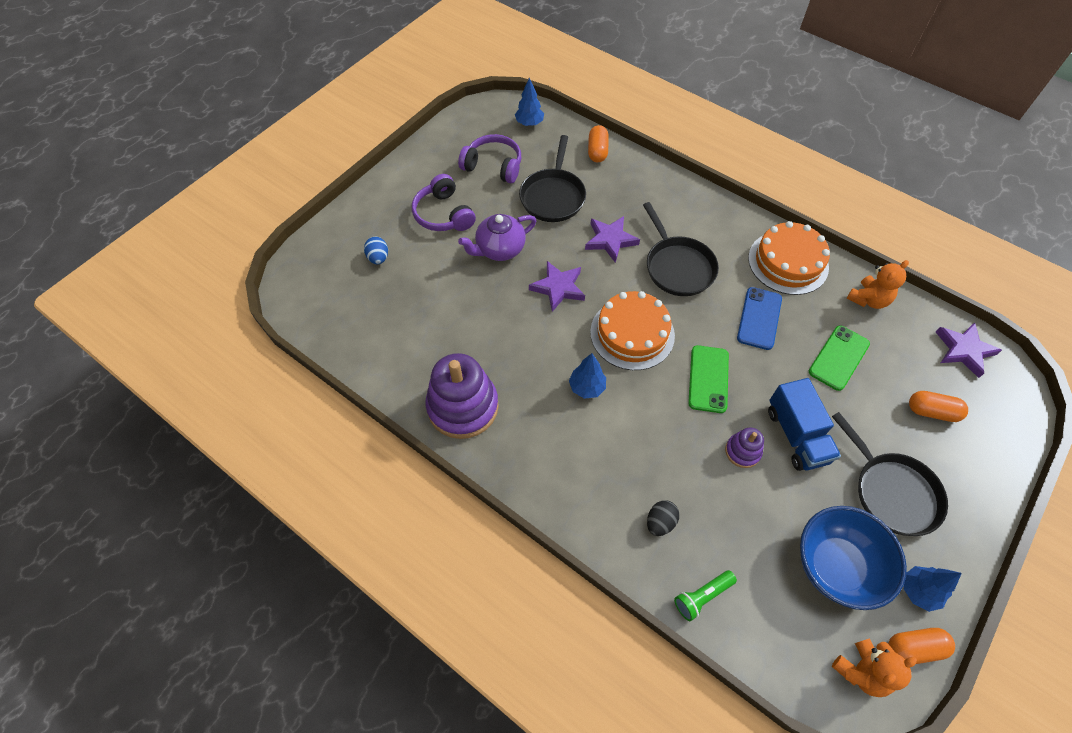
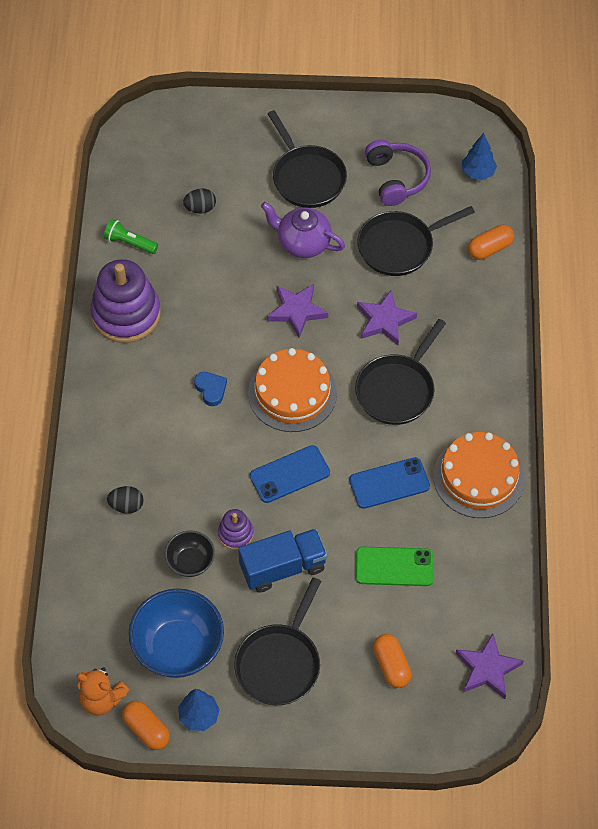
camera: 55 degrees right, 0 degrees up
blue egg [364,237,388,264] -> none
purple headphones [412,174,476,231] -> black pan [268,110,347,208]
blue tree [569,353,606,399] -> blue heart [194,372,227,406]
green flashlight [674,570,737,621] -> green flashlight moved to [104,219,158,254]
green phone [688,345,729,413] -> blue phone [250,445,330,503]
blue truck [768,378,841,471] -> blue truck turned 150 degrees counterclockwise [238,529,327,592]
orange teddy bear [847,260,909,309] -> none
none -> black bowl [165,530,215,577]
none -> black egg [183,188,216,214]

